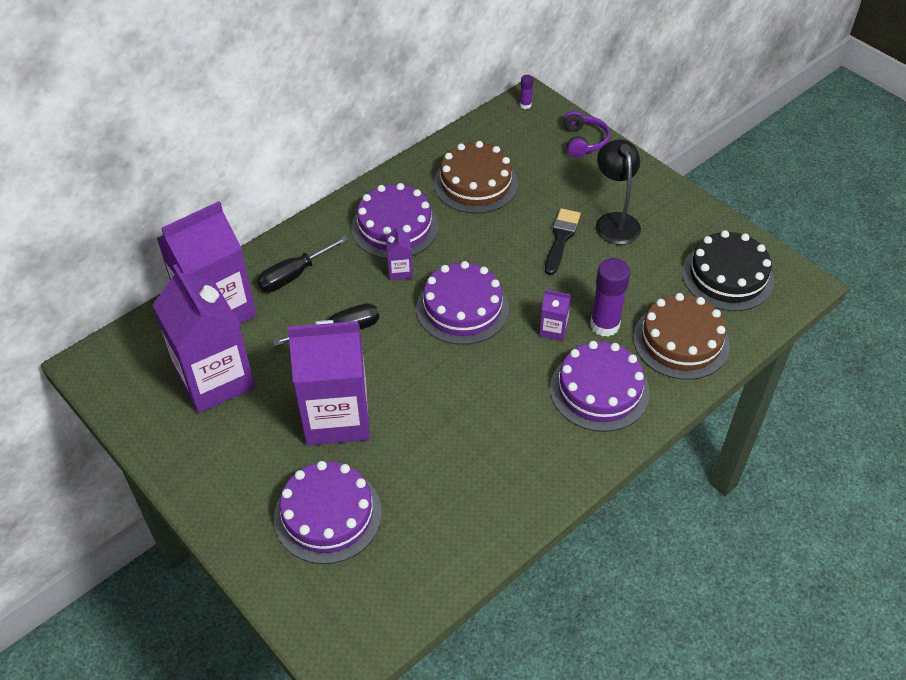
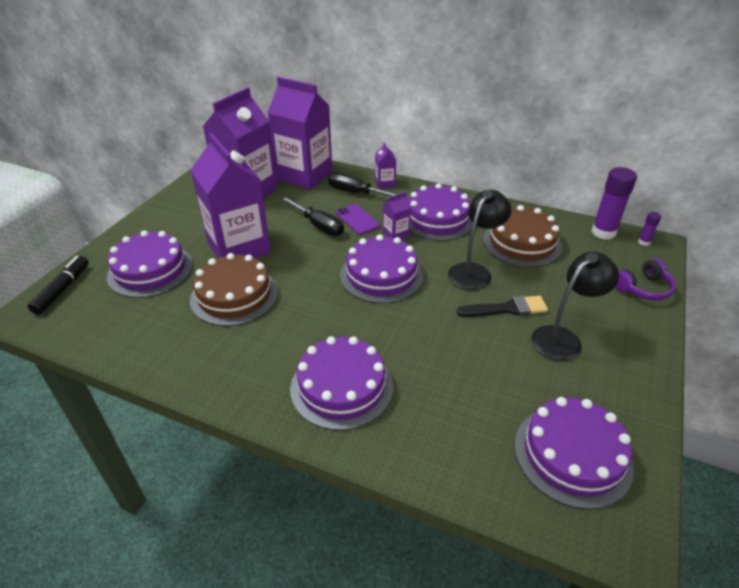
camera: 65 degrees right, 10 degrees down
purple carton [539,290,571,341] -> purple carton moved to [375,143,396,189]
purple glue stick [590,258,630,337] -> purple glue stick moved to [591,167,637,240]
brown cake [633,293,730,380] -> brown cake moved to [190,253,278,326]
black cake [682,230,774,311] -> purple cake [514,397,634,509]
none -> black marker [27,256,89,315]
none -> purple phone [336,204,380,235]
none -> black lamp [448,190,512,290]

